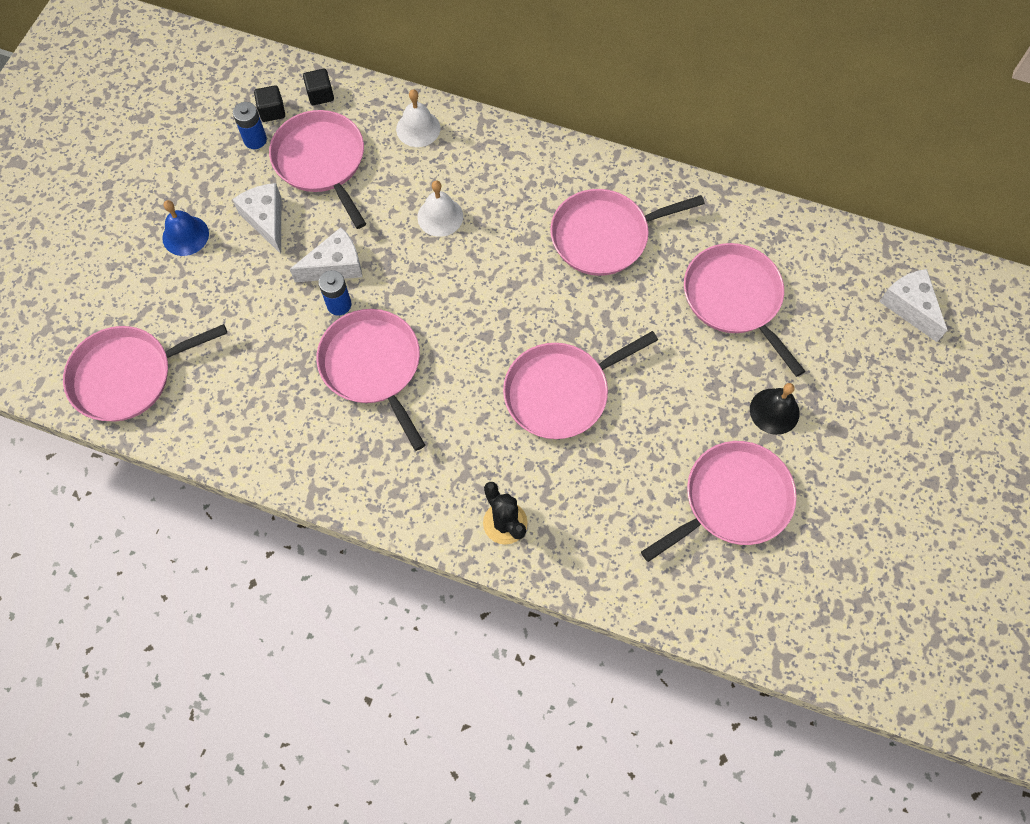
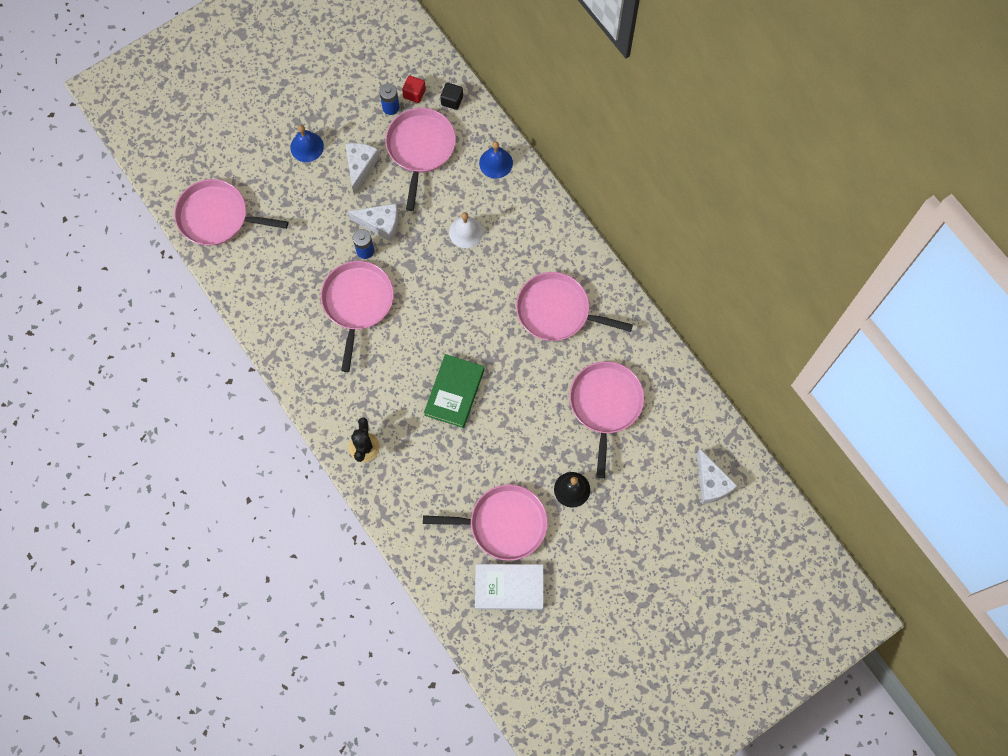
camera: 35 degrees right, 5 degrees up
black cube [254,85,285,122] -> red cube [402,75,426,103]
white bell [396,89,440,147] -> blue bell [479,142,513,179]
pink pan [503,331,658,439] -> green book [424,354,484,428]
white cheese [879,269,947,342] -> white cheese turned 150 degrees clockwise [697,449,737,504]
none -> white book [475,564,543,610]

